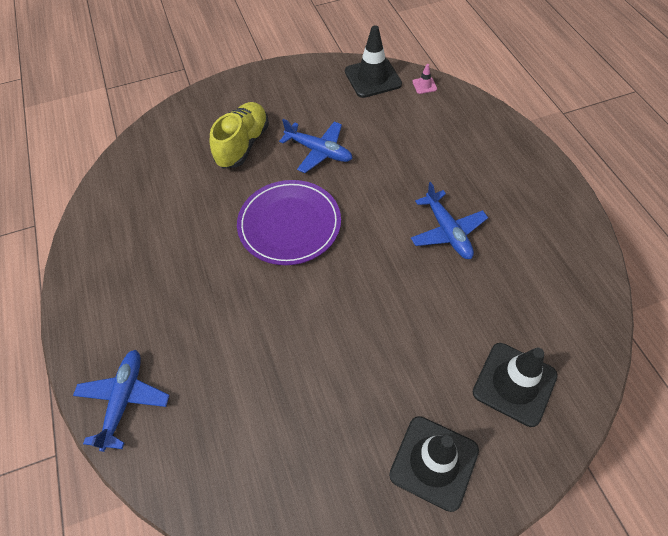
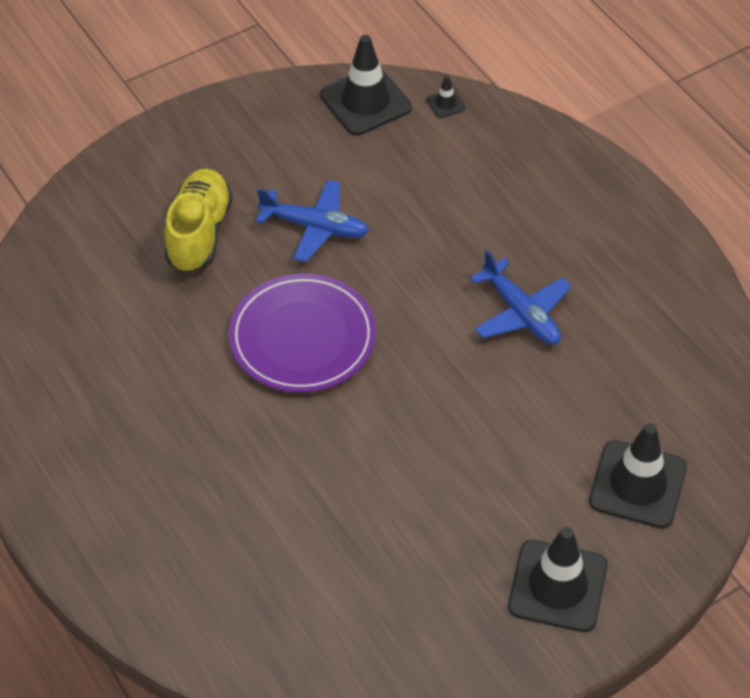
camera: 15 degrees left, 5 degrees down
blue plane [73,350,170,452] -> none
pink traffic cone [412,64,437,94] -> black traffic cone [426,75,466,118]

